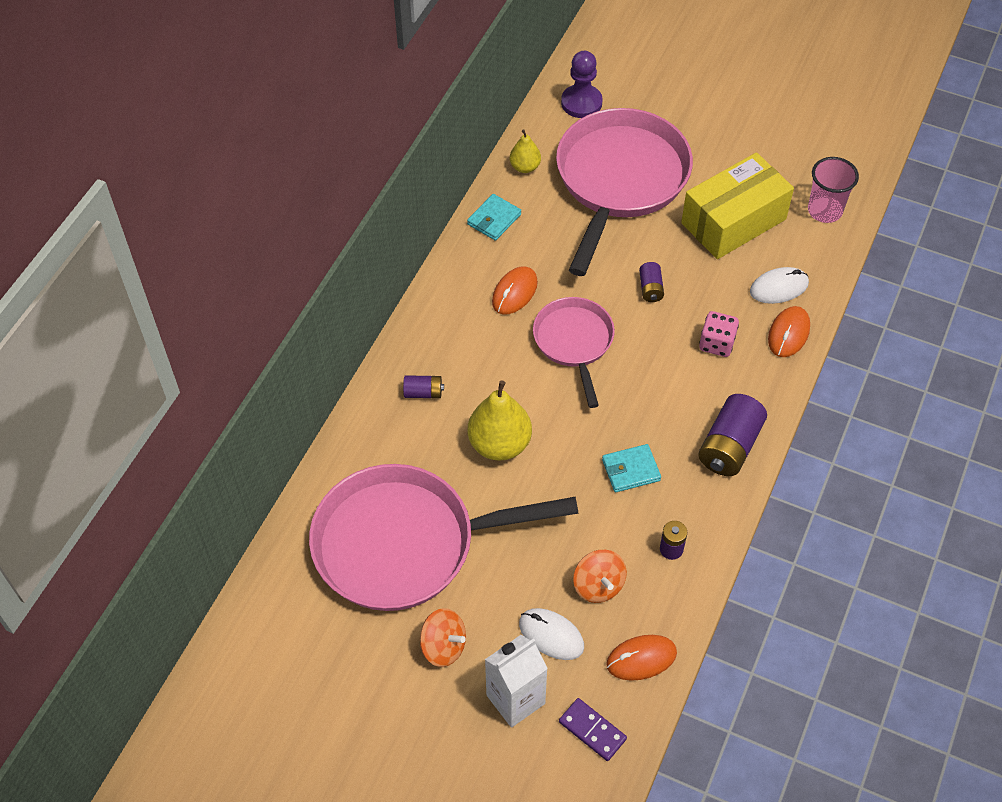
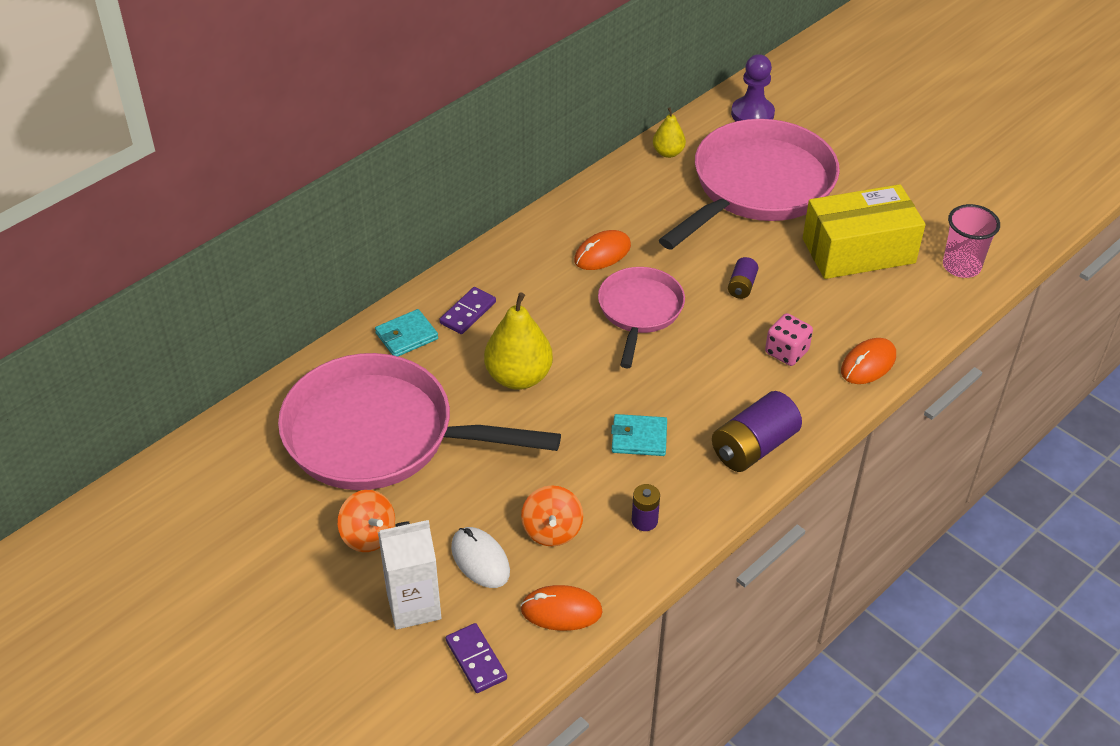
camera: 20 degrees right, 10 degrees down
purple battery [403,375,444,398] -> purple domino [439,287,496,334]
turquoise wallet [467,194,521,241] -> turquoise wallet moved to [375,309,438,356]
white mouse [750,267,809,304] -> none

